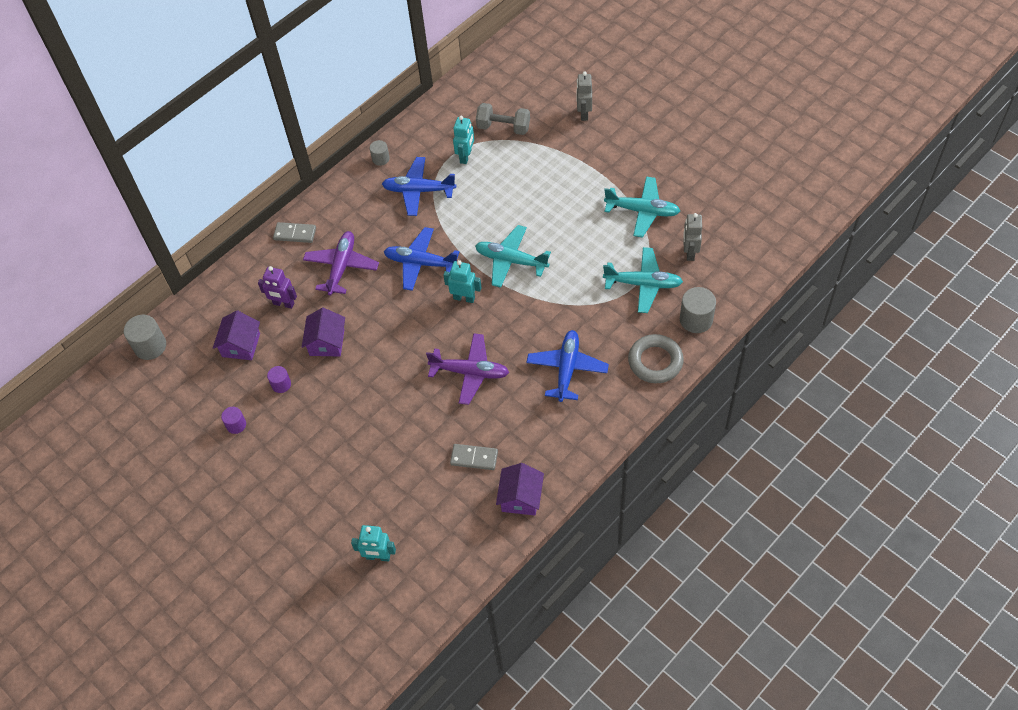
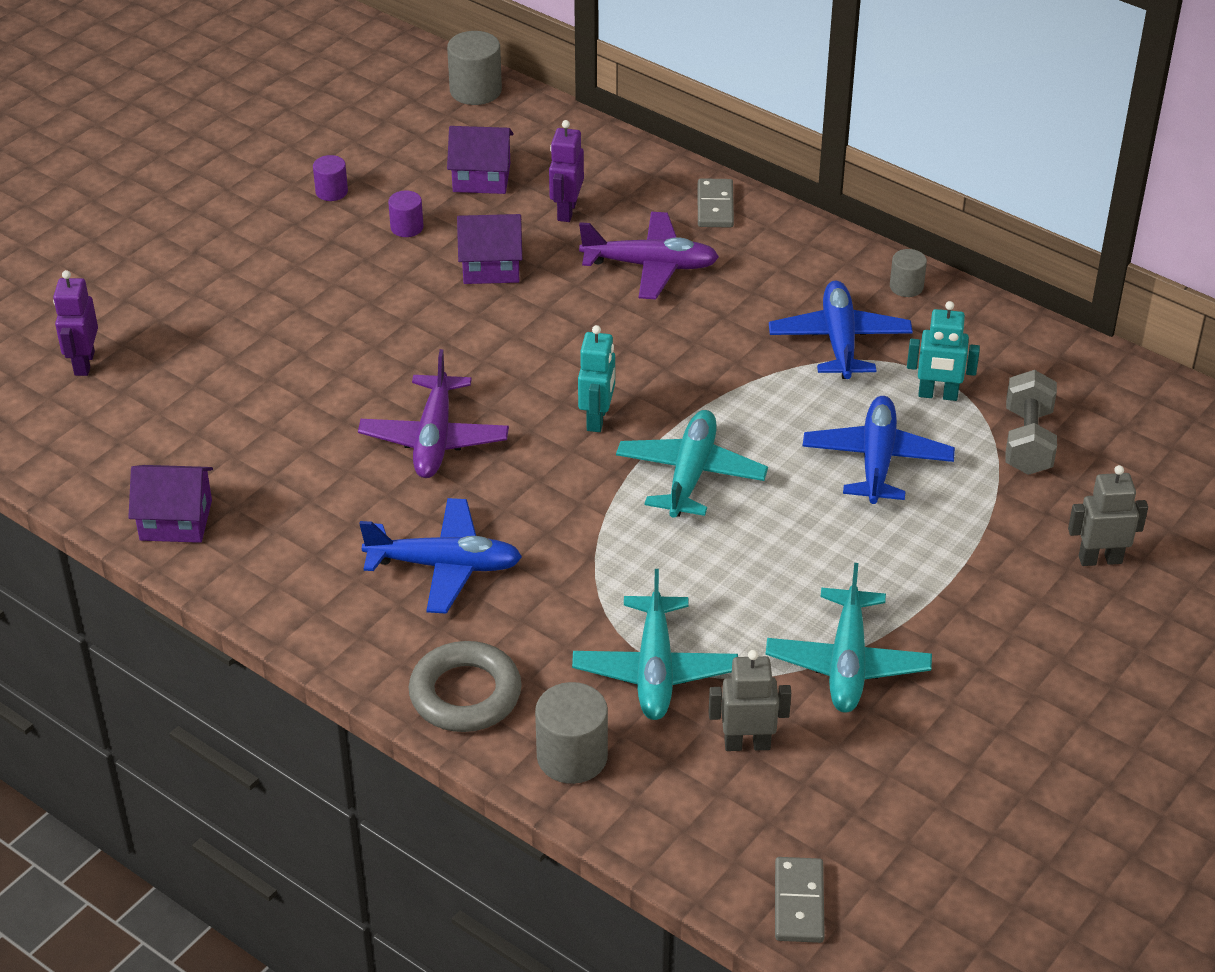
camera: 80 degrees right, 15 degrees down
turquoise robot [351,525,396,561] -> purple robot [53,270,98,376]
blue plane [384,227,459,291] -> blue plane moved to [802,396,955,504]
grey domino [450,444,498,470] -> grey domino moved to [775,857,825,943]

